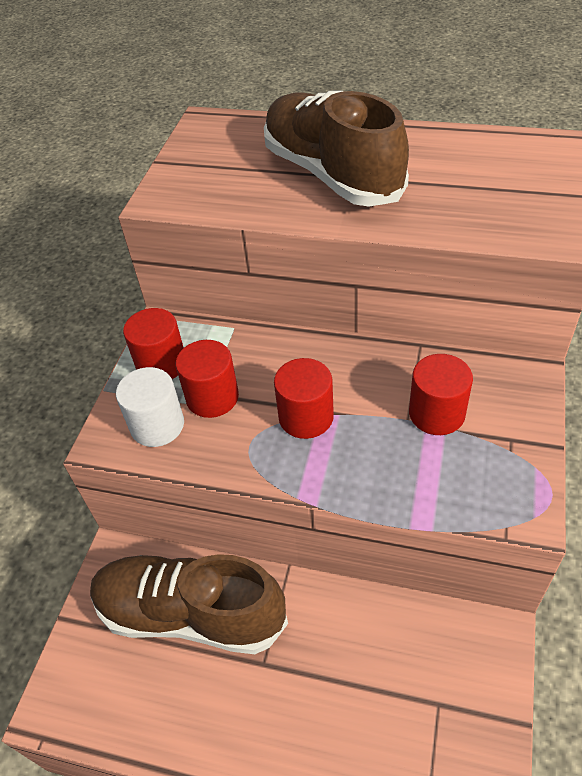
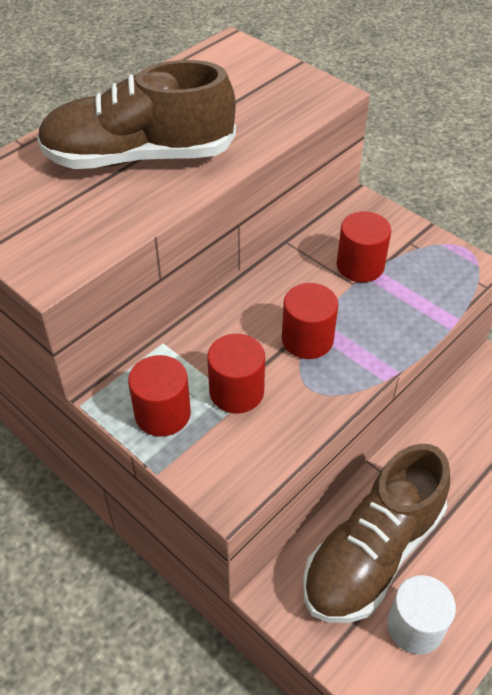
camera: 65 degrees left, 0 degrees up
white cylinder [116,367,184,447] -> white cylinder moved to [387,575,456,655]

